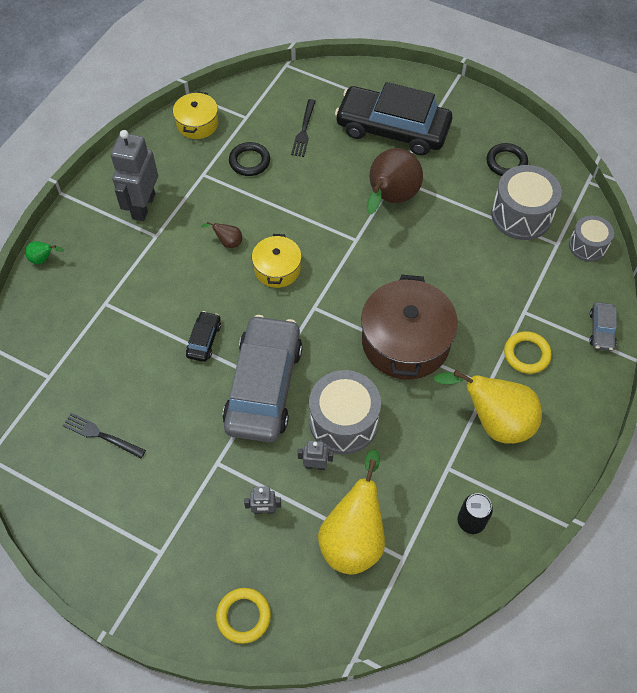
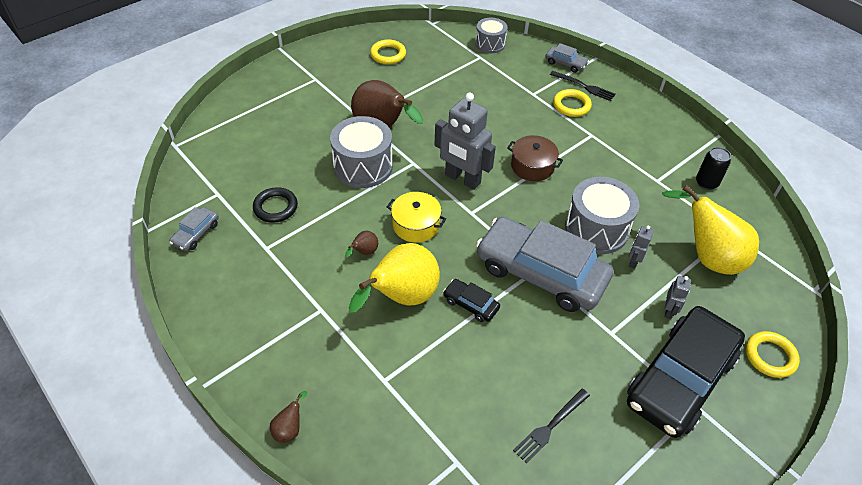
camera: 70 degrees left, 10 degrees down
green pear [25,241,64,264] -> brown pear [270,391,307,443]
grey robot [111,130,158,221] -> grey robot moved to [434,93,496,190]
yellow pot [173,91,218,139] -> grey car [169,207,219,251]
black fork [291,99,316,157] -> black fork moved to [550,71,616,101]
black car [335,82,452,155] -> black car moved to [627,306,745,438]
brown pot [361,275,458,380] -> brown pot [507,135,563,181], size x0.55
yellow pear [434,370,542,443] -> yellow pear moved to [349,243,440,313]
black ring [487,143,528,176] -> yellow ring [370,40,406,64]
grey drum [491,165,562,240] -> grey drum moved to [330,116,393,188]

